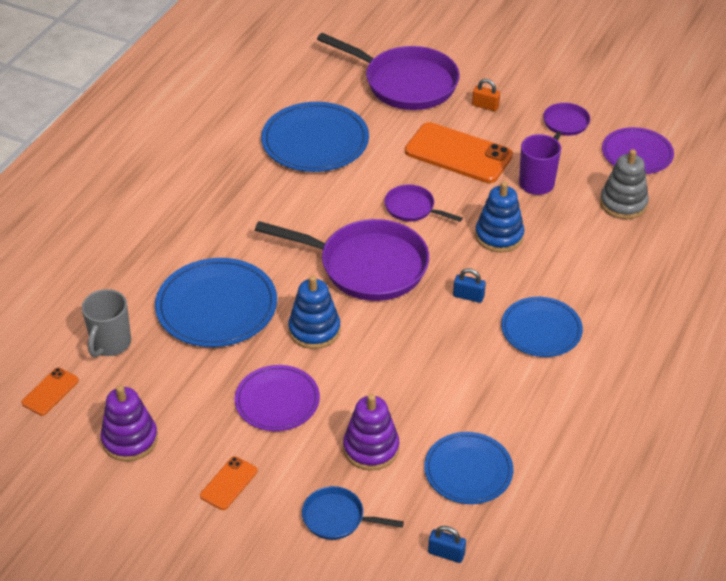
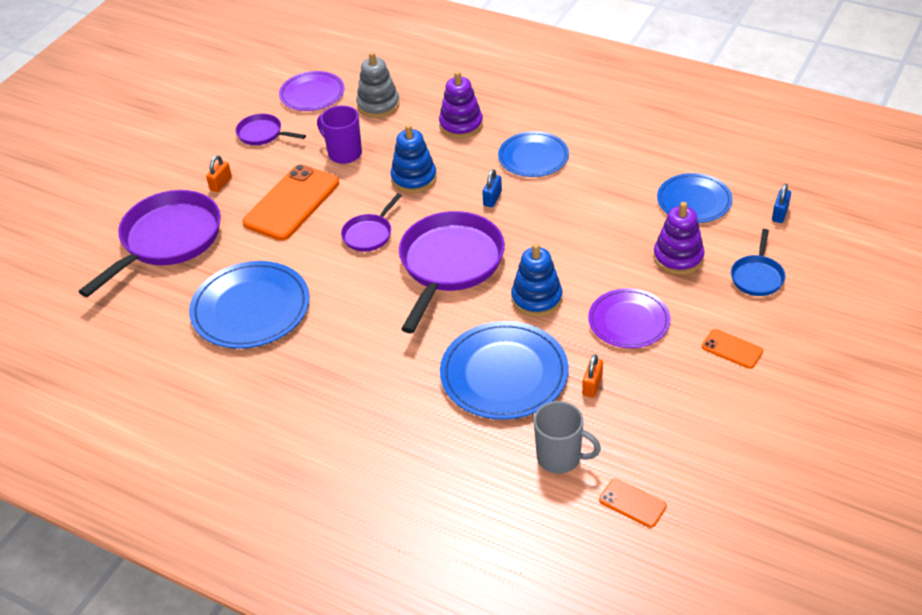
camera: 85 degrees left, 0 degrees up
purple stacking toy [100,385,158,462] -> purple stacking toy moved to [439,71,483,139]
none -> orange padlock [582,354,603,398]

